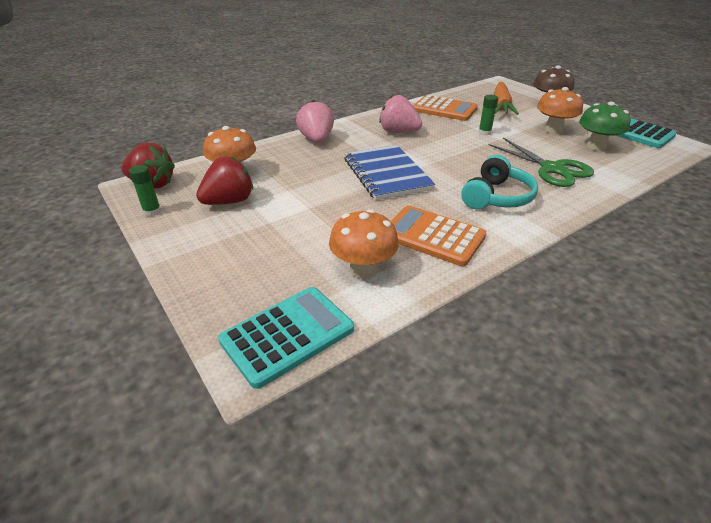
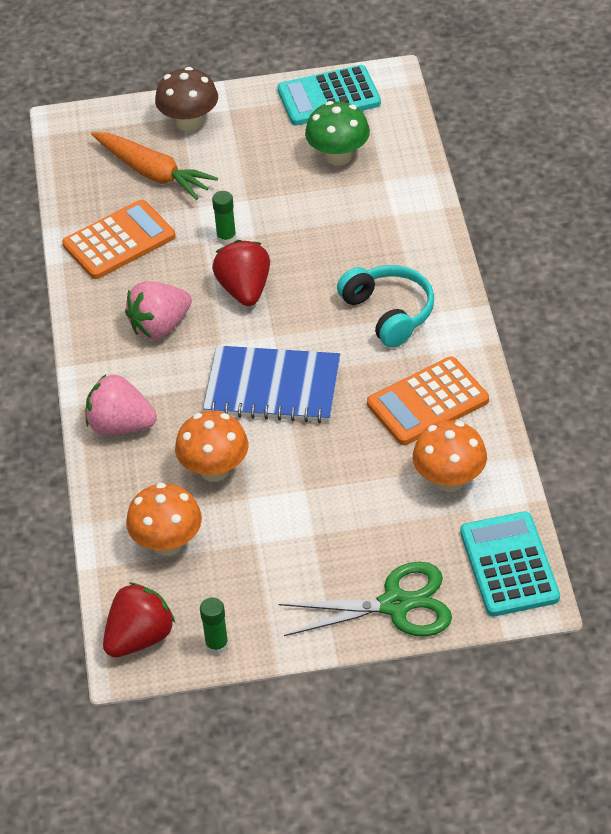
camera: 60 degrees left, 10 degrees up
red strawberry [196,156,253,205] -> red strawberry moved to [212,240,270,306]
green scissors [488,138,594,187] -> green scissors moved to [279,562,452,637]
orange mushroom [537,87,583,134] -> orange mushroom moved to [175,411,248,482]

